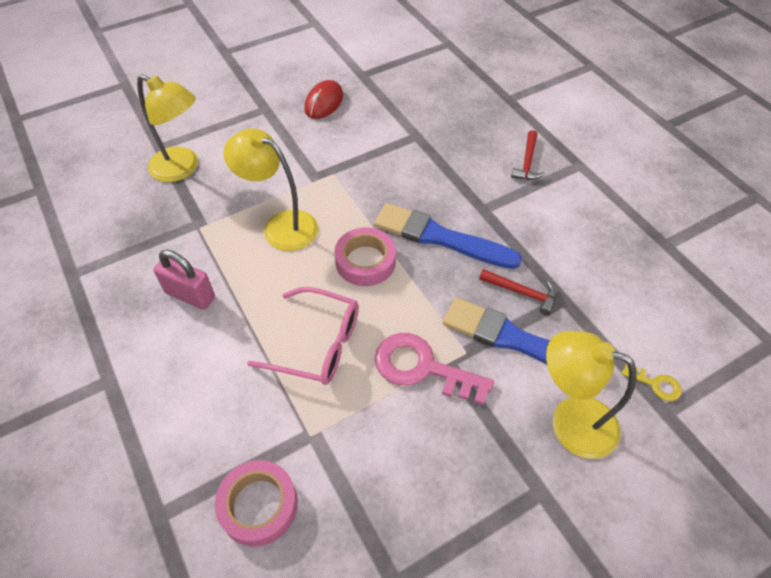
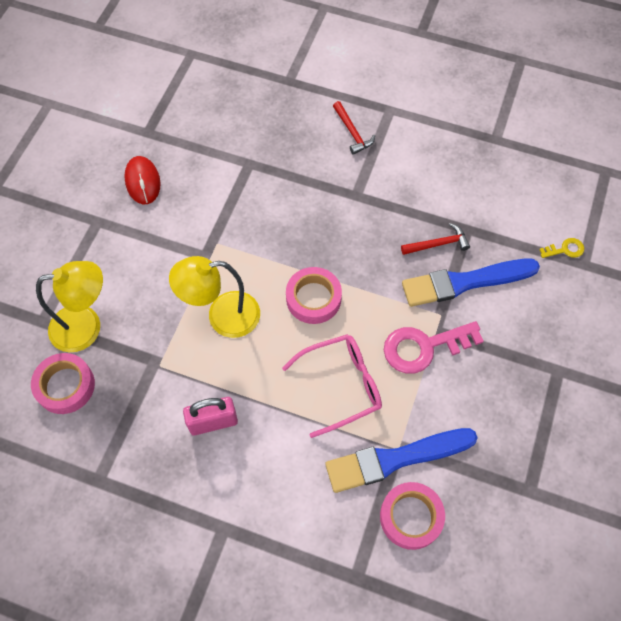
camera: 40 degrees left, 10 degrees up
blue brush [374,203,522,269] -> blue brush moved to [325,428,478,493]
yellow lamp [546,331,636,459] -> none
none -> pink tape [31,353,95,414]

